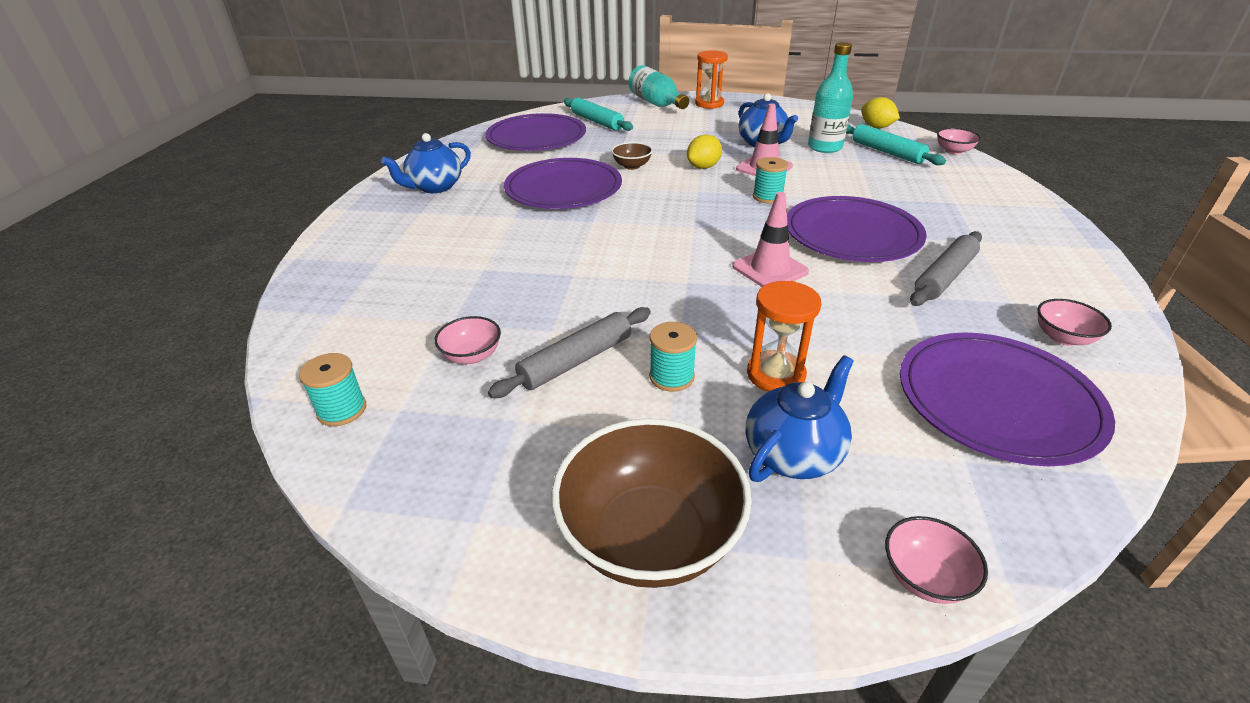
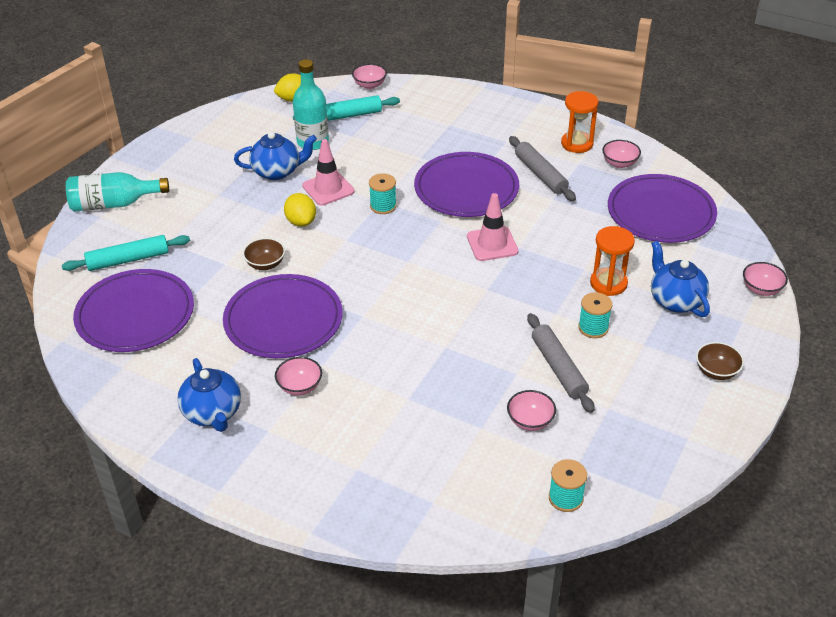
camera: 70 degrees left, 5 degrees up
brown bowl [551,418,752,588] -> brown bowl [696,342,744,380], size x0.47
orange hourglass [695,50,728,109] -> orange hourglass moved to [561,91,598,153]
none -> pink bowl [275,357,322,396]

